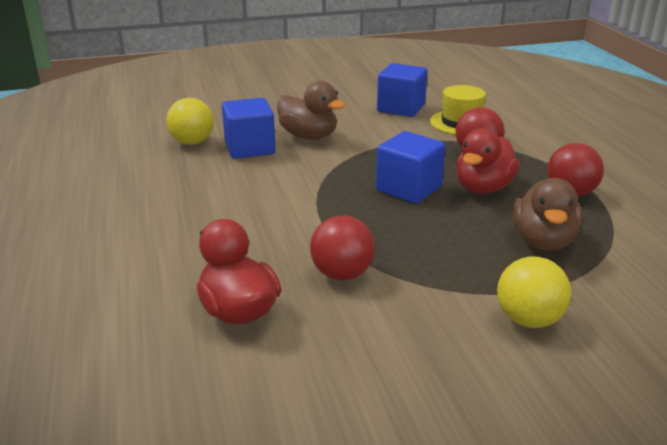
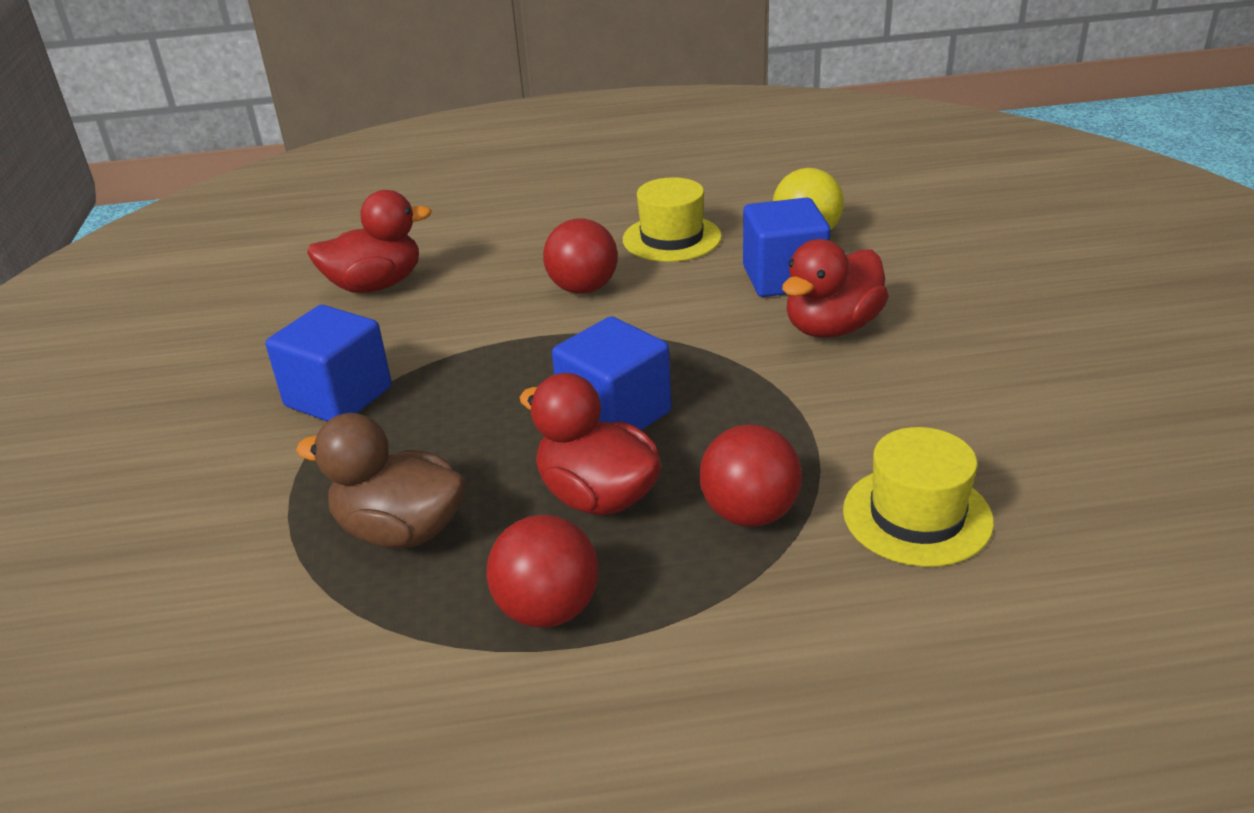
camera: 100 degrees right, 5 degrees up
brown duck [277,81,345,140] -> red duck [782,239,889,338]
red ball [310,216,375,280] -> red ball moved to [543,218,618,294]
blue cube [377,63,427,117] -> blue cube moved to [266,305,392,422]
yellow ball [497,257,571,328] -> none
none -> yellow hat [623,177,722,262]

